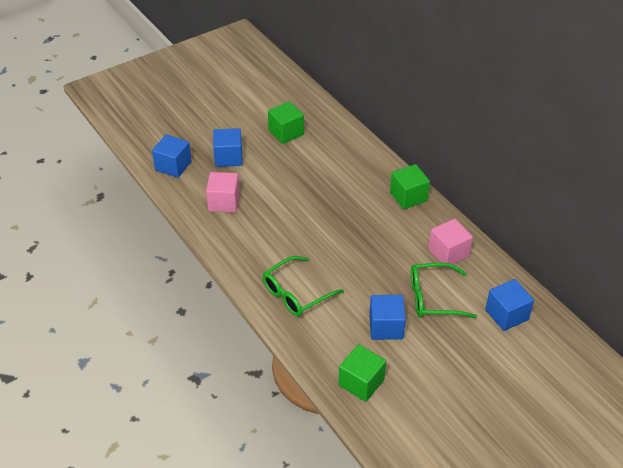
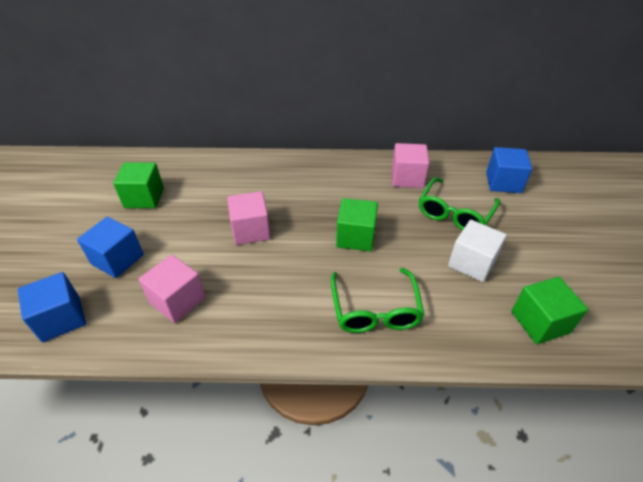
camera: 55 degrees left, 0 degrees up
blue cube [369,295,406,340] -> white cube [448,220,507,282]
green cube [390,164,430,209] -> green cube moved to [336,198,378,251]
none -> pink cube [227,191,271,245]

